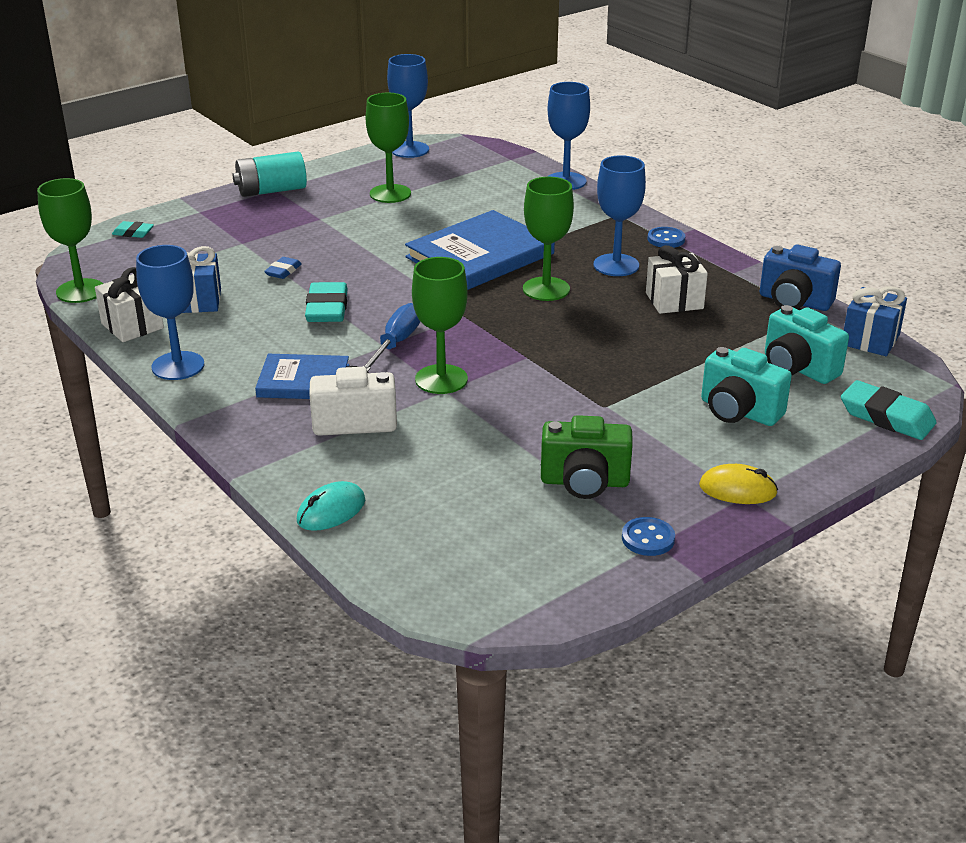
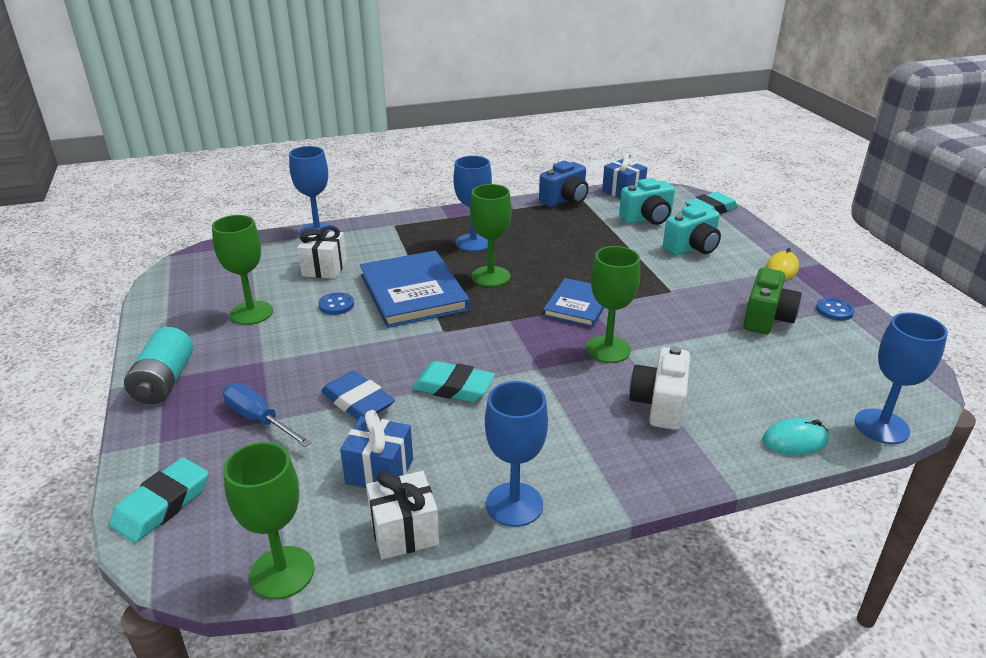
camera: 70 degrees left, 0 degrees up
turquoise eraser [112,221,154,238] -> turquoise eraser [109,457,209,543], size x1.80
blue book [255,354,349,399] -> blue book moved to [543,278,604,327]
blue eraser [264,257,302,279] -> blue eraser [321,371,395,420], size x1.80
turquoise mouse [297,481,365,531] -> turquoise mouse turned 75 degrees counterclockwise [762,418,829,455]
blue screwdriver [363,303,421,371] -> blue screwdriver moved to [223,383,312,447]
blue goblet [387,54,429,158] -> blue goblet moved to [854,313,948,444]
white gift [646,245,708,314] -> white gift moved to [297,226,347,279]
blue button [648,227,685,248] -> blue button moved to [318,292,354,315]

